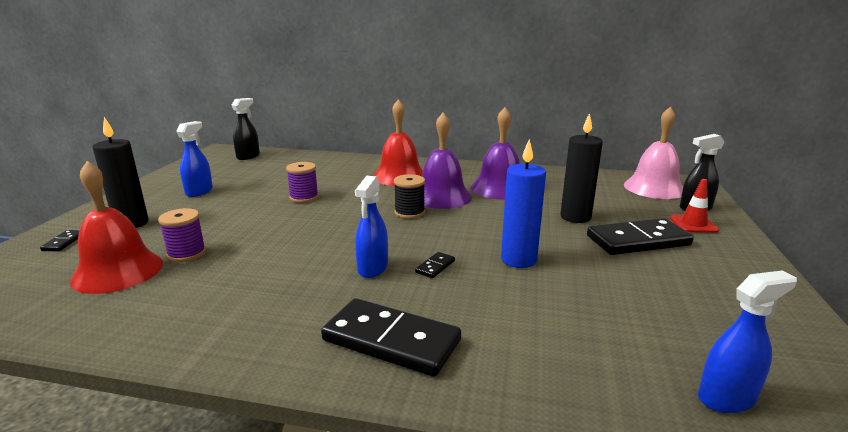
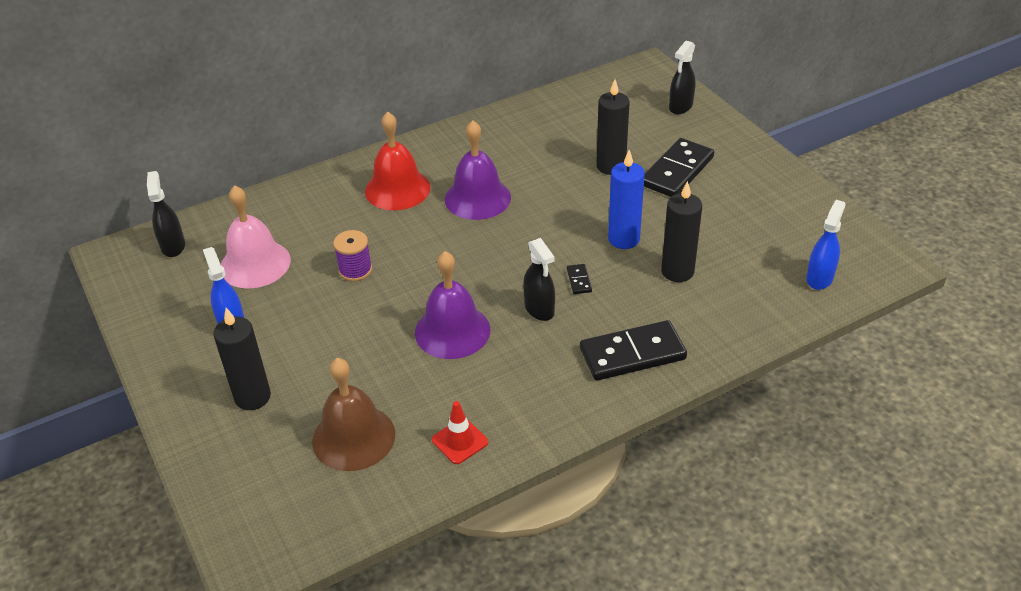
camera: 40 degrees left, 20 degrees up
black domino [40,230,80,251] -> none
red bell [70,161,163,294] -> brown bell [312,358,395,471]
purple spool [158,208,206,262] -> none
blue spray bottle [355,176,388,278] -> black spray bottle [523,238,555,321]
black spool [394,174,425,219] -> none
purple bell [471,107,520,200] -> purple bell moved to [415,251,490,359]
pink bell [624,107,683,199] -> pink bell moved to [221,185,291,288]
red traffic cone [670,179,719,233] -> red traffic cone moved to [432,401,488,464]
none -> black candle [661,181,702,282]

